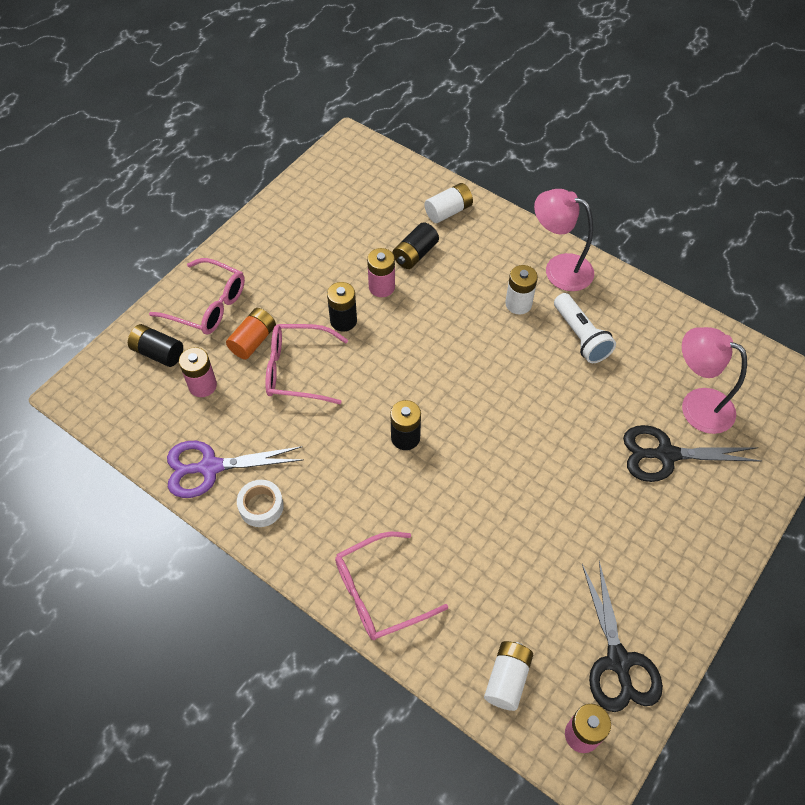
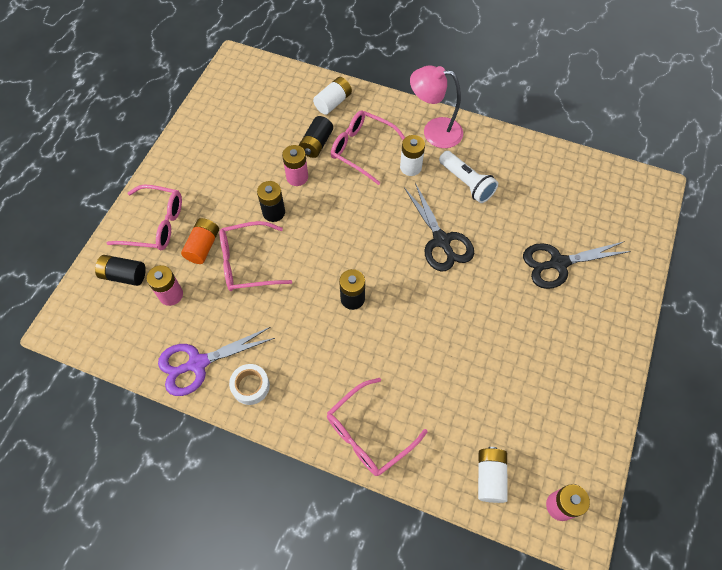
camera: 15 degrees left, 5 degrees up
black scissors [582,561,663,712] -> black scissors moved to [404,183,474,271]
pink lamp [682,327,747,434] -> none
none -> pink glasses [331,110,405,185]

